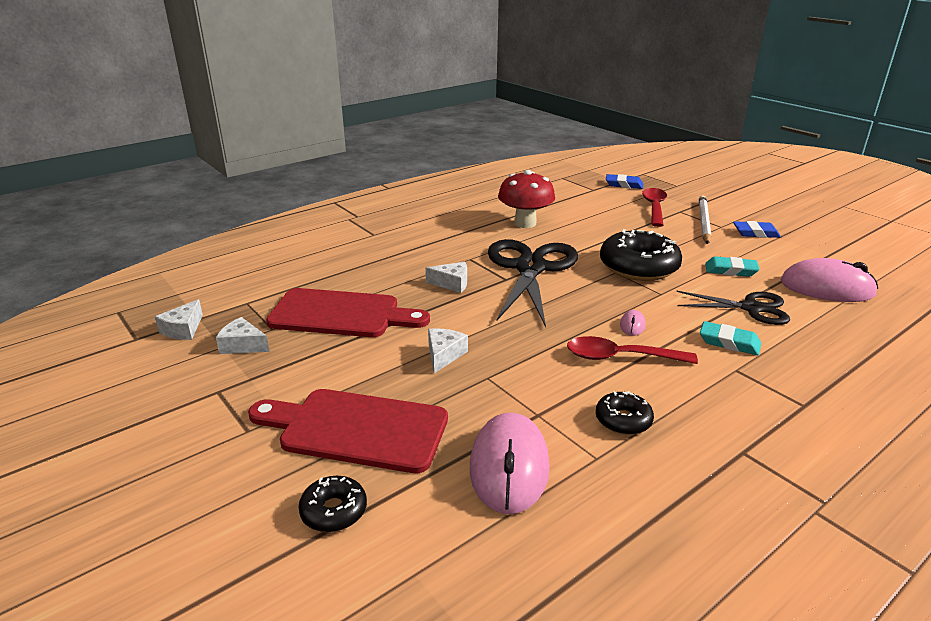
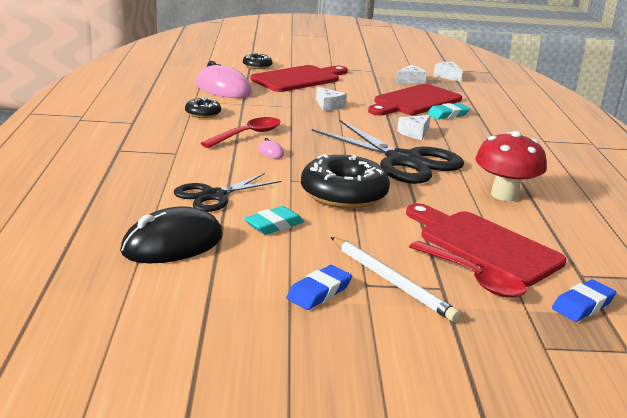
camera: 125 degrees right, 5 degrees down
turquoise eraser [700,321,761,355] -> turquoise eraser moved to [427,103,470,119]
pink mouse [781,258,878,302] -> black mouse [120,206,223,263]
none -> red cutting board [406,203,566,287]

